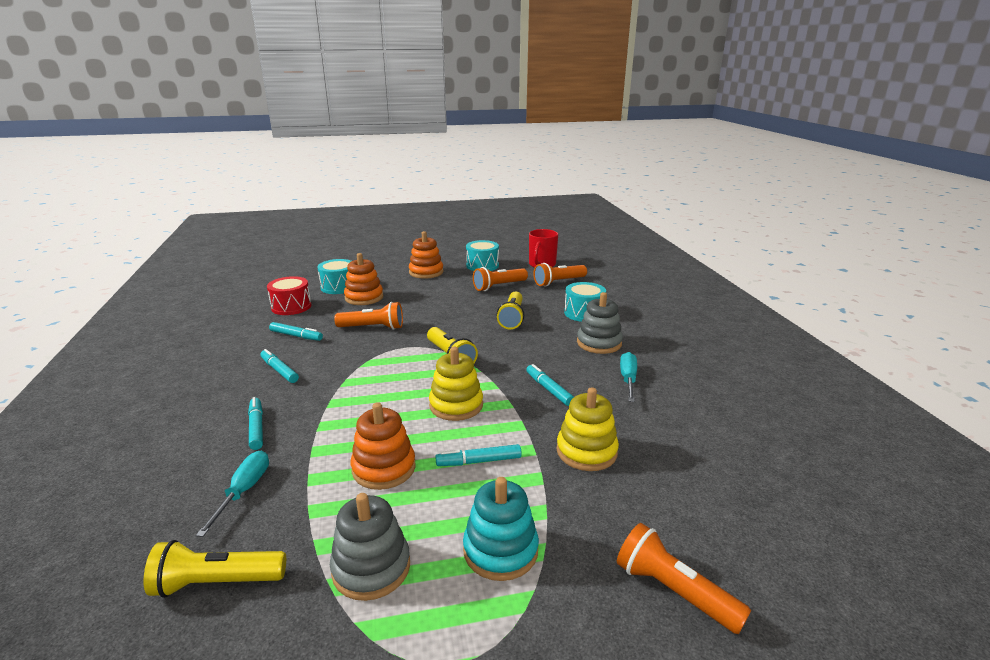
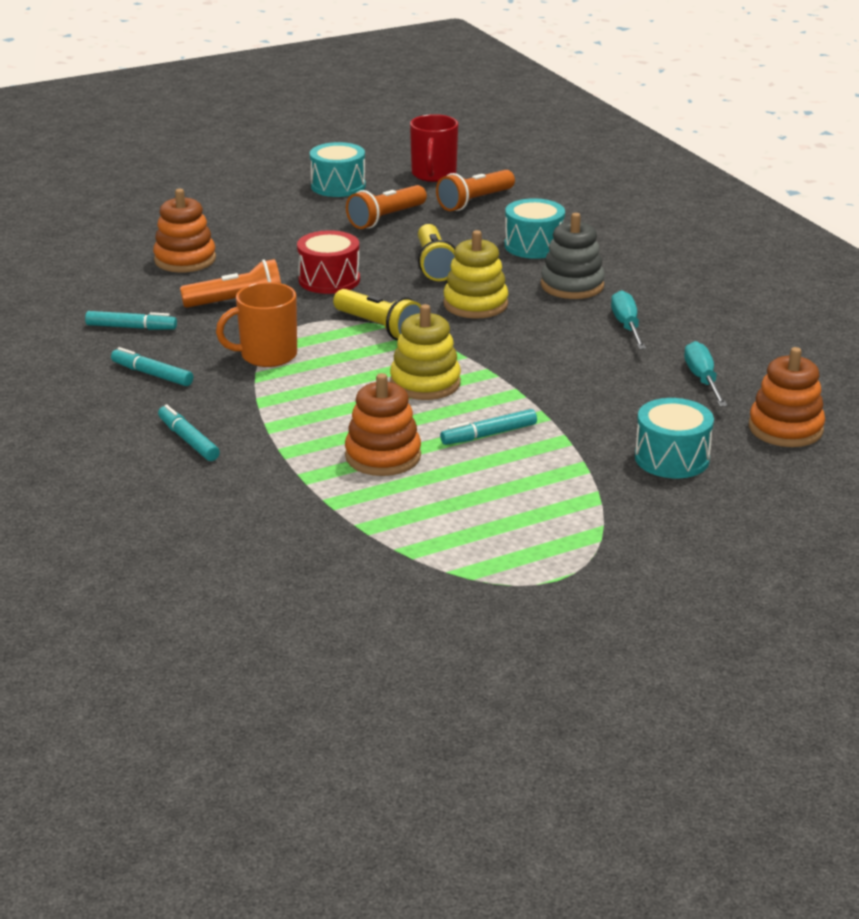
camera: 15 degrees left, 5 degrees up
yellow flashlight [144,540,286,598] -> none
turquoise screwdriver [196,451,269,537] -> turquoise screwdriver moved to [684,341,727,407]
red drum [267,276,311,315] -> red drum moved to [297,230,360,294]
turquoise drum [317,259,351,294] -> turquoise drum moved to [635,398,714,478]
grey stacking toy [330,493,410,601] -> none
orange stacking toy [409,231,443,279] -> orange stacking toy moved to [749,347,825,447]
turquoise stacking toy [463,477,539,581] -> none
turquoise marker [526,364,574,406] -> none
yellow stacking toy [557,387,619,471] -> yellow stacking toy moved to [443,230,508,319]
orange flashlight [617,523,751,634] -> none
none -> orange mug [216,282,297,367]

